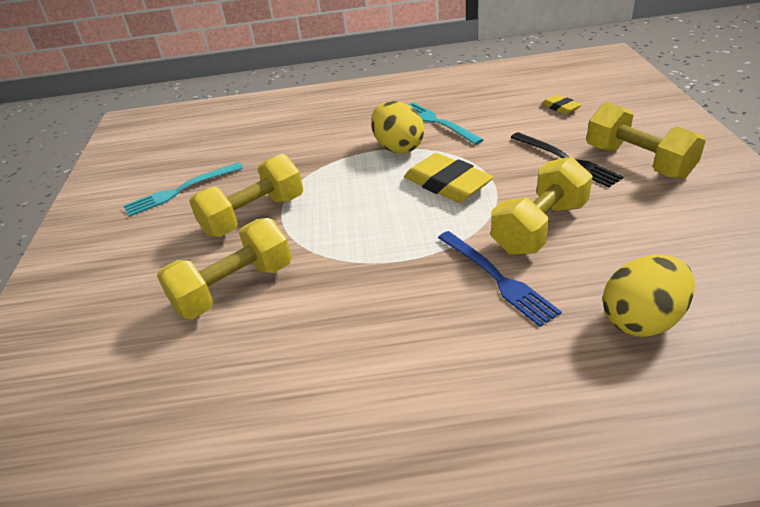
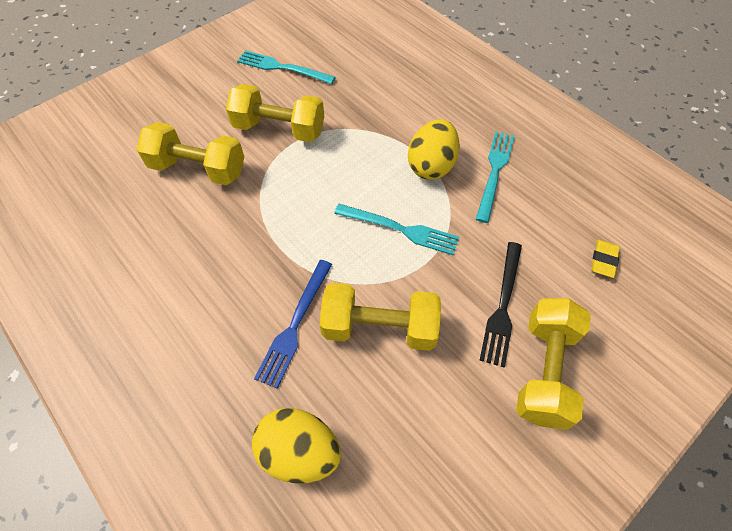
camera: 50 degrees right, 20 degrees up
yellow eraser [404,153,494,202] -> turquoise fork [334,204,459,255]

